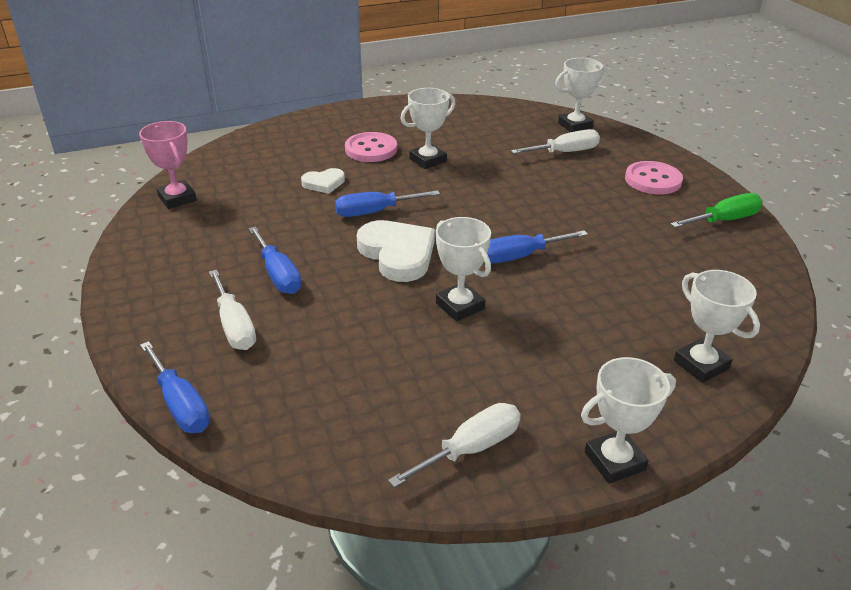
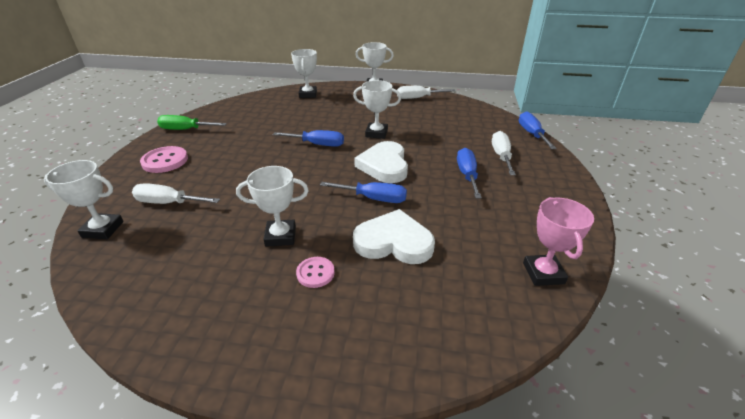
camera: 150 degrees left, 0 degrees up
white heart [301,168,345,194] -> white heart [353,209,435,264], size x1.84
pink button [345,132,397,162] -> pink button [296,257,335,288], size x0.62
white trophy [436,217,491,321] -> white trophy turned 75 degrees counterclockwise [353,80,401,139]

